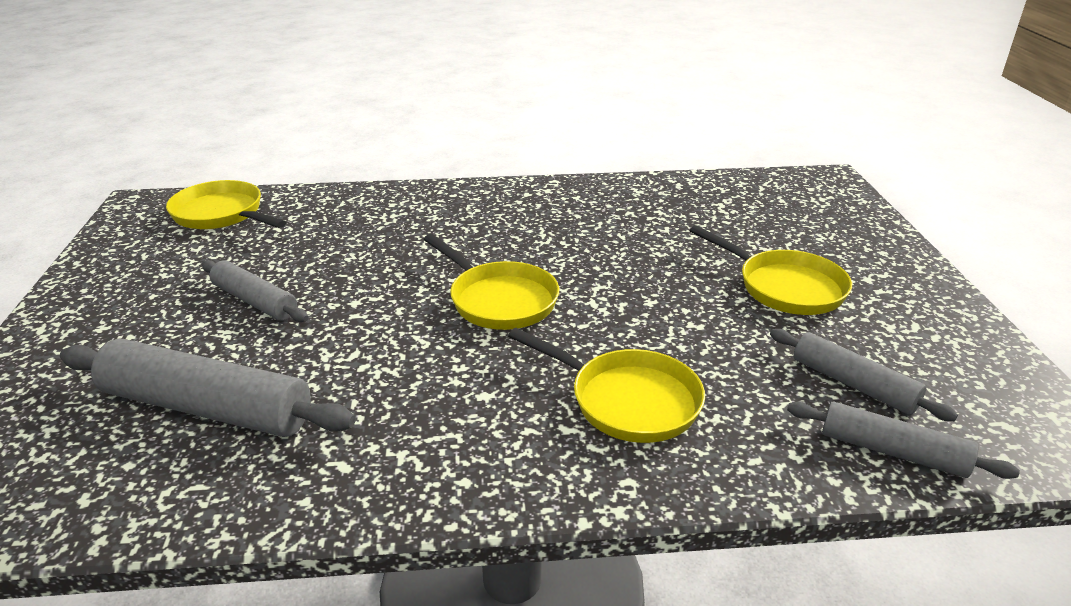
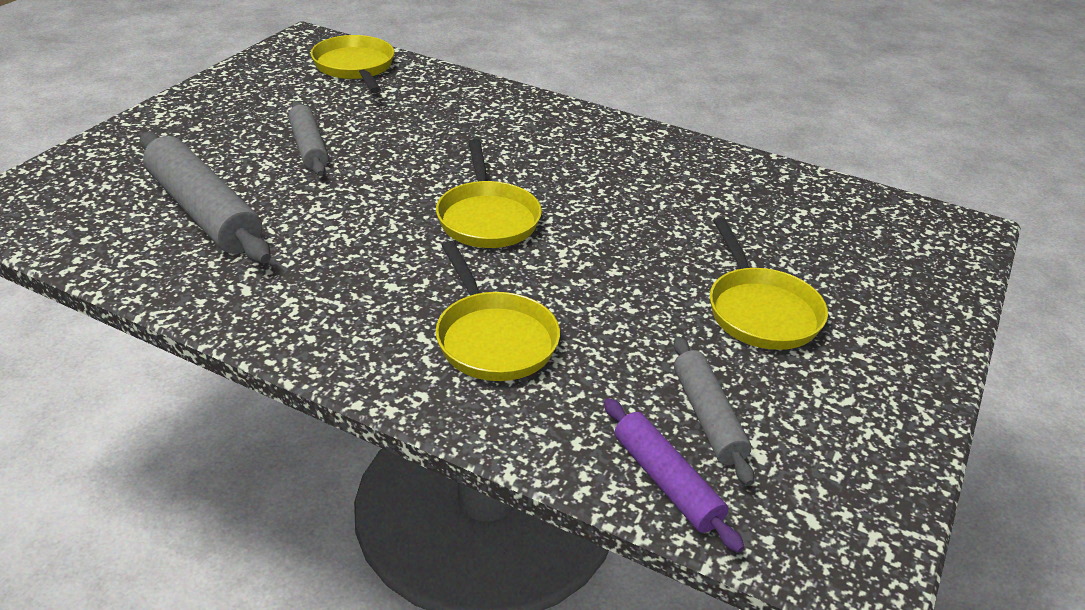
camera: 30 degrees right, 5 degrees up
grey rolling pin [787,402,1020,479] -> purple rolling pin [604,398,744,553]

